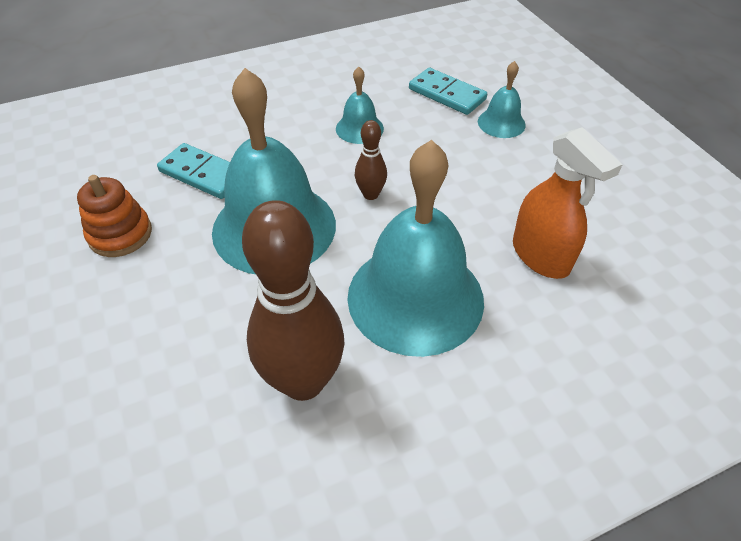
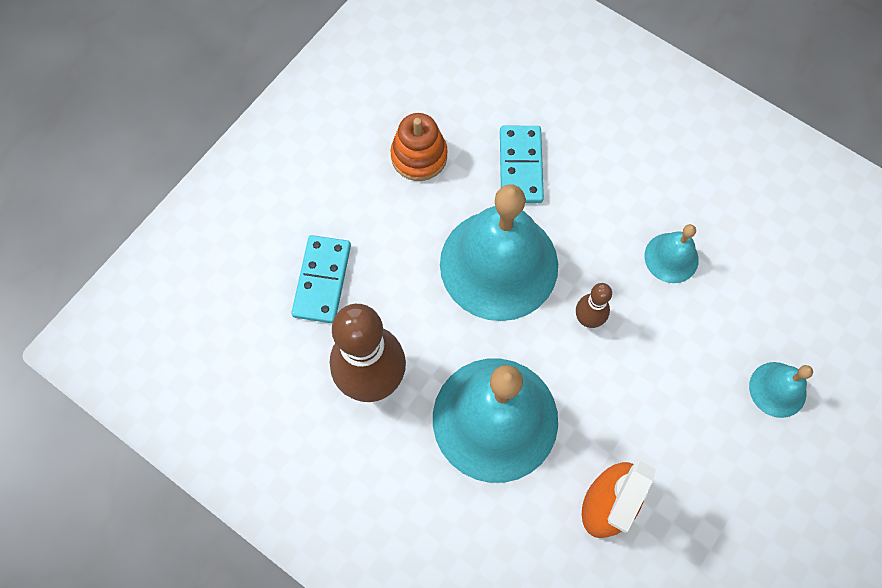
camera: 60 degrees right, 20 degrees up
turquoise domino [409,68,487,115] -> turquoise domino moved to [291,235,351,323]

